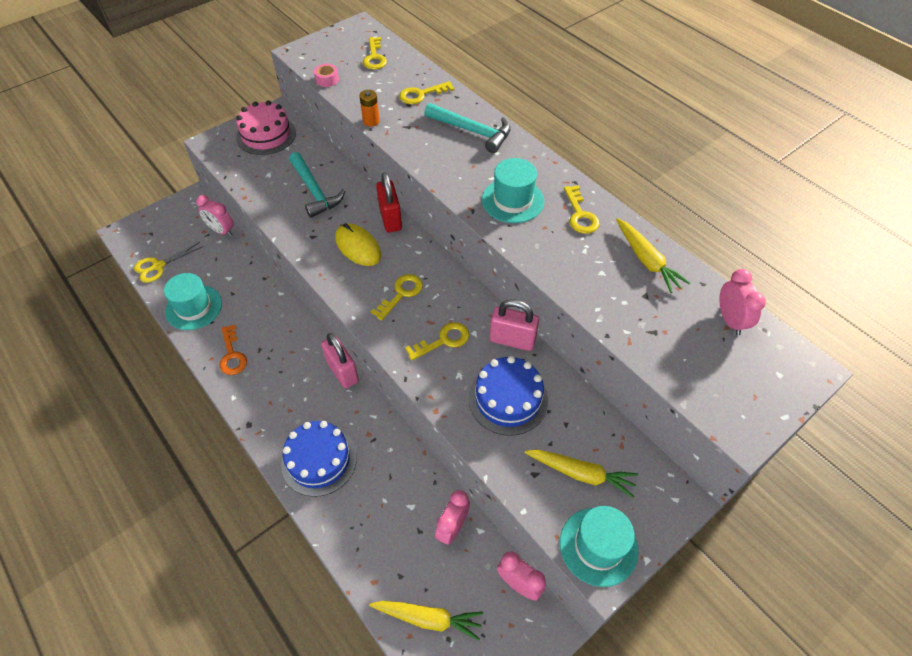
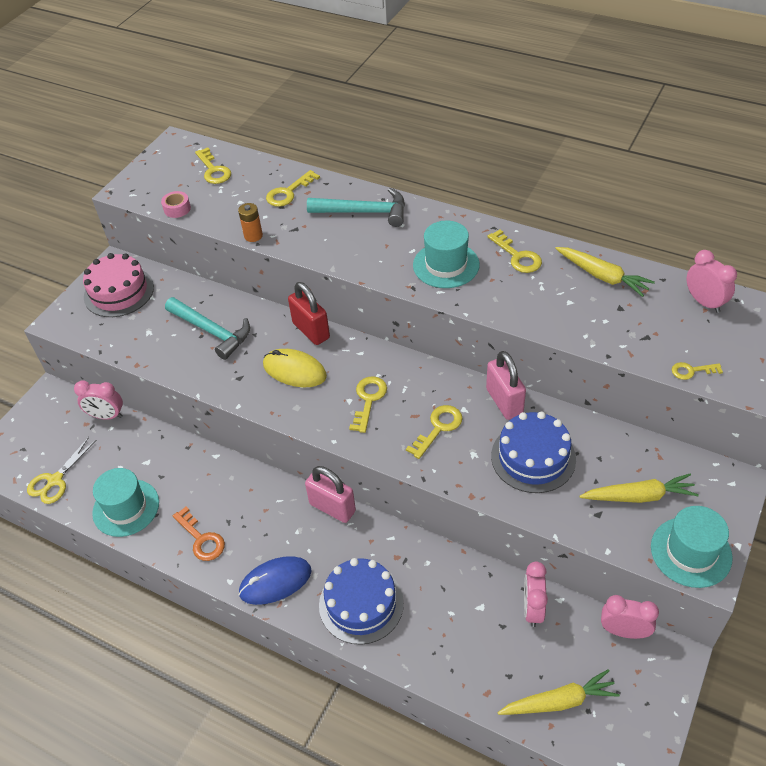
camera: 20 degrees left, 5 degrees down
pink padlock [490,299,539,351] -> pink padlock turned 75 degrees clockwise [486,351,526,420]
none -> blue mouse [239,556,312,605]
none -> yellow key [672,362,723,380]

